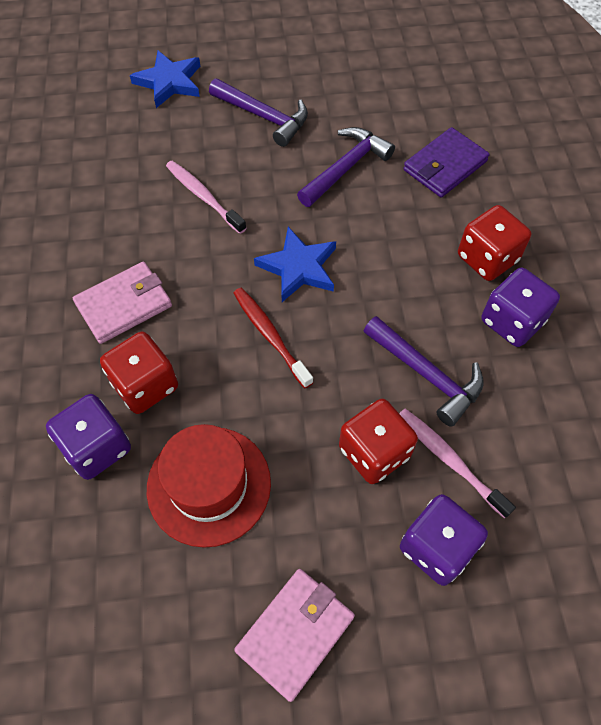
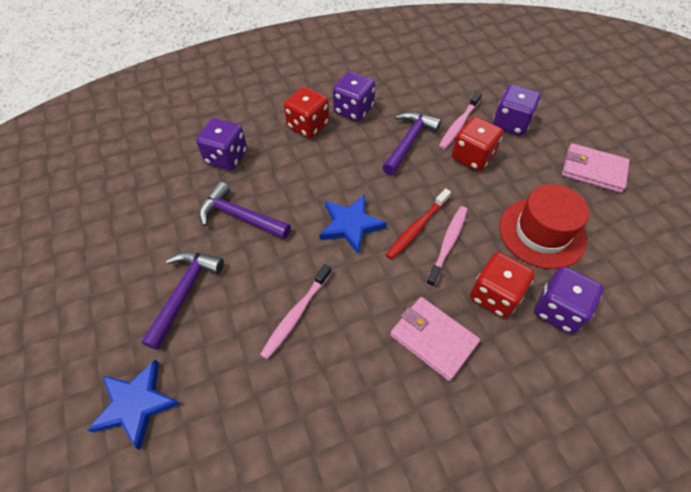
camera: 105 degrees left, 5 degrees down
purple wallet [403,127,490,197] -> purple dice [196,118,247,170]
none -> pink toothbrush [426,206,468,287]

